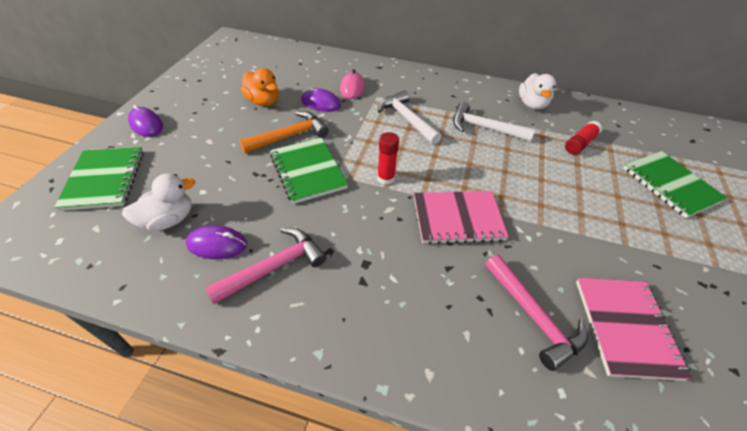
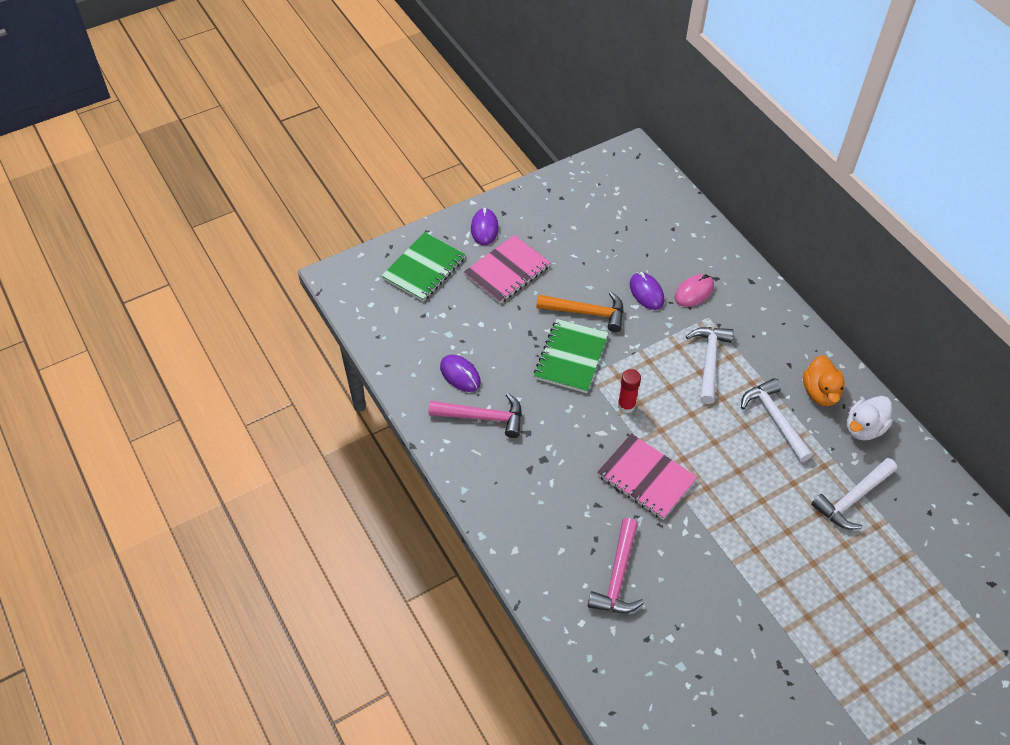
camera: 45 degrees right, 5 degrees up
white duck [122,174,195,231] -> none
orange duck [241,68,279,106] -> orange duck moved to [803,355,845,406]
red glue stick [565,121,602,155] -> white hammer [811,458,897,530]
pink notebook [576,278,692,381] -> pink notebook moved to [464,235,551,303]
green notebook [623,151,727,218] -> none

